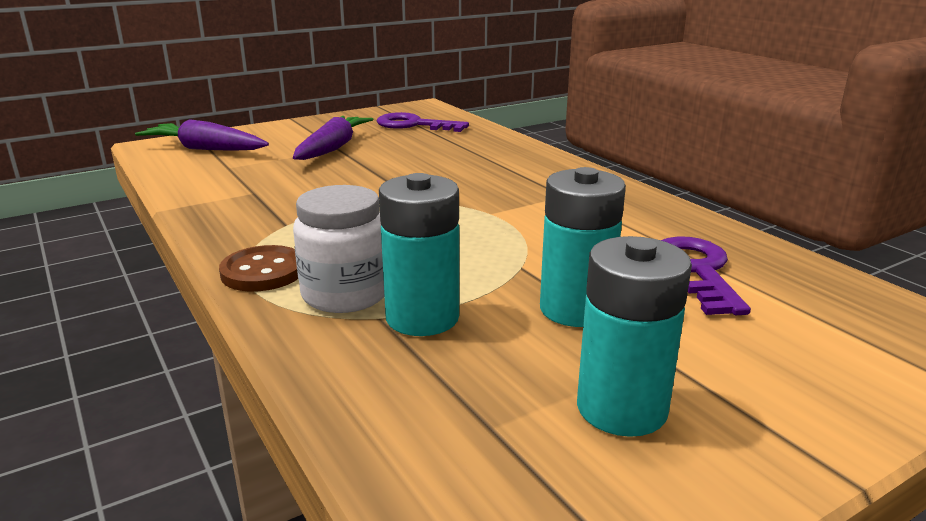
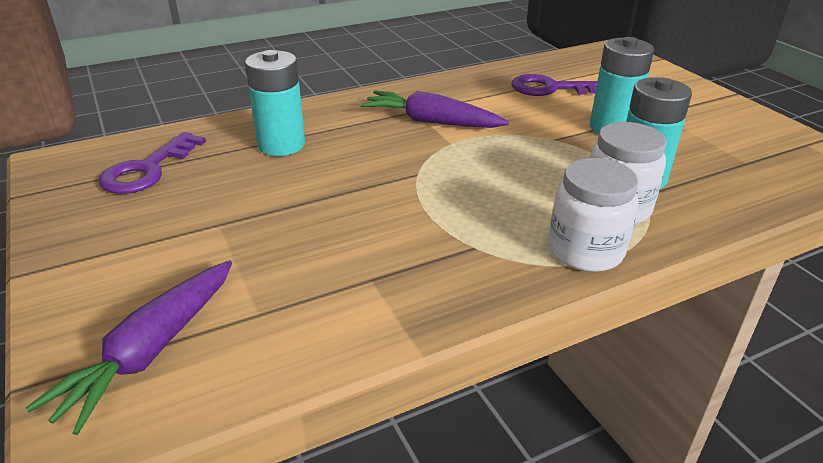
camera: 85 degrees left, 10 degrees up
brown button [219,245,298,292] -> white jar [549,158,638,272]
purple carrot [293,116,374,160] -> purple carrot moved to [360,91,509,128]
turquoise battery [577,236,692,437] -> turquoise battery moved to [245,50,305,156]

